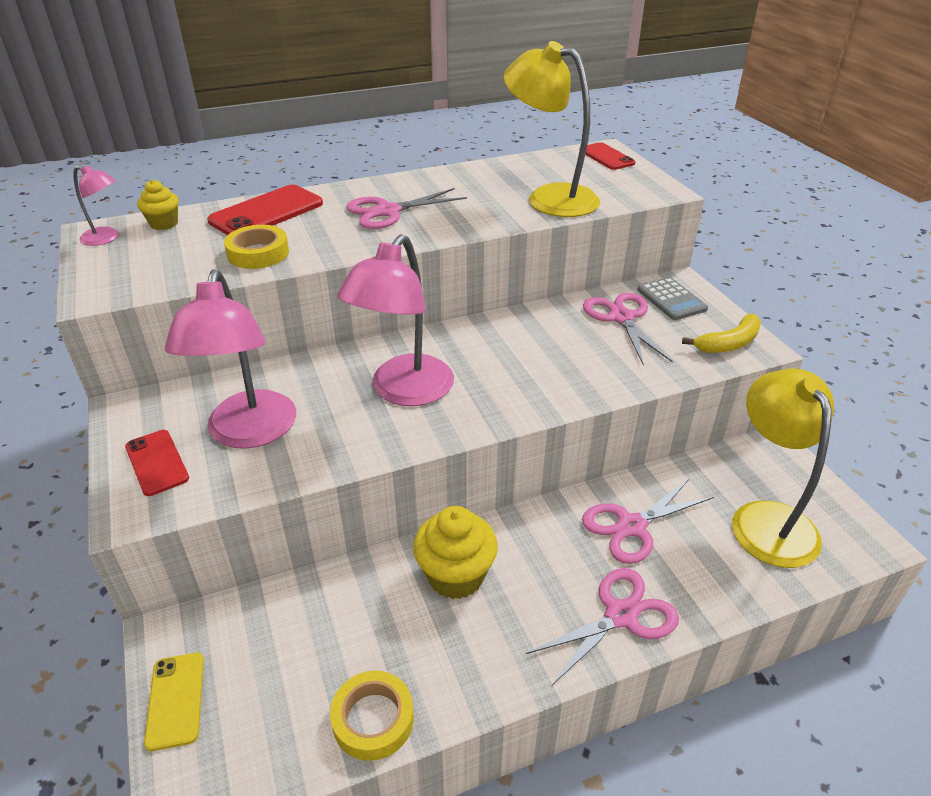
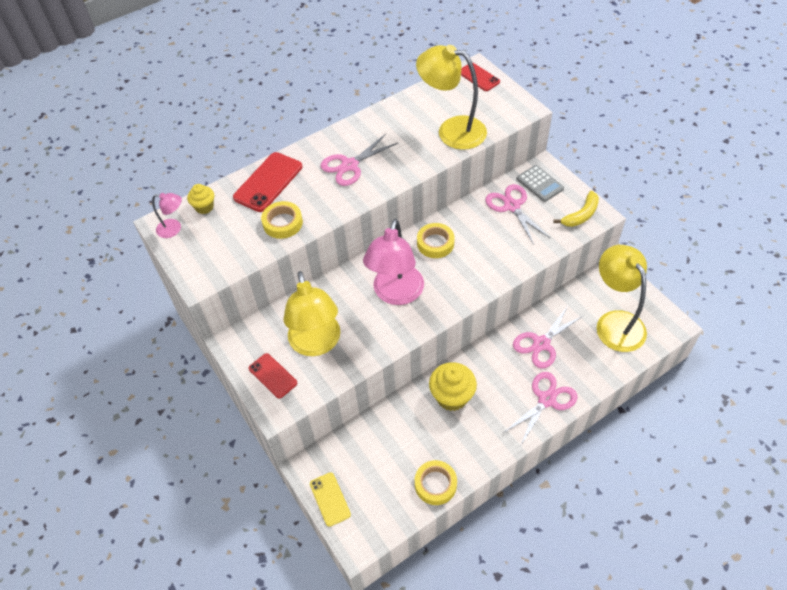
camera: 10 degrees left, 15 degrees up
pink lamp [165,269,296,449] -> yellow lamp [284,271,340,356]
none -> yellow tape [417,223,455,258]

